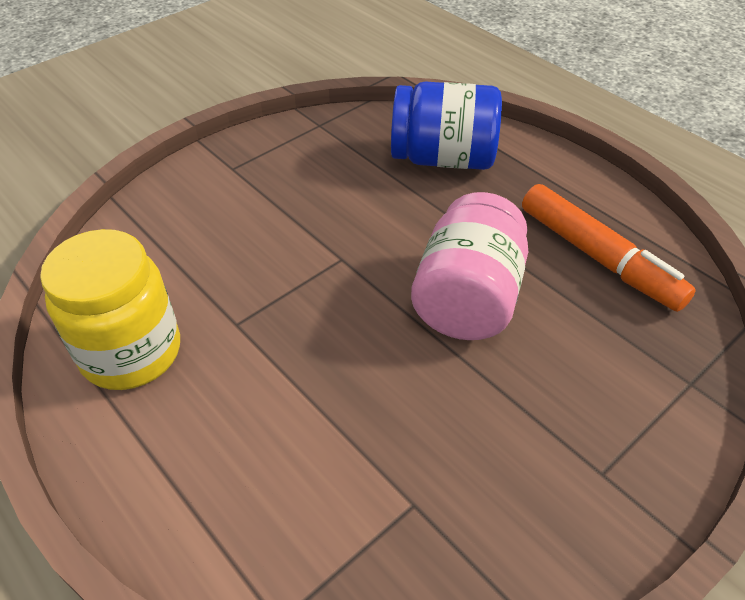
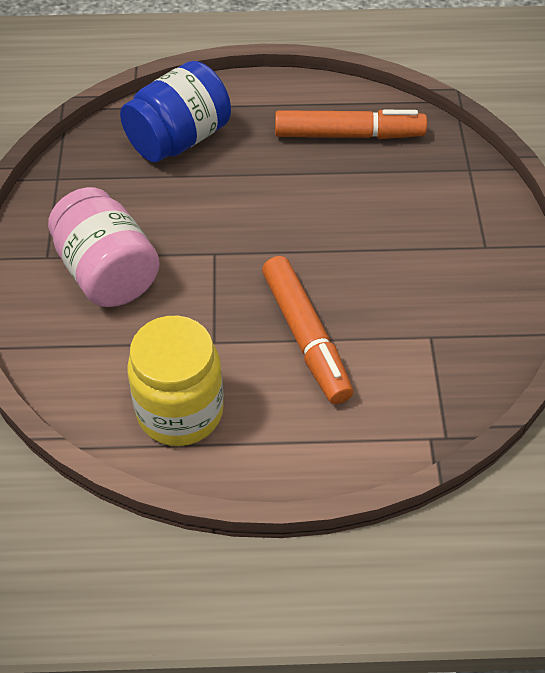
camera: 50 degrees left, 5 degrees up
pink jar [411,192,528,340] -> pink jar moved to [48,187,160,307]
none -> orange marker [262,256,353,404]

